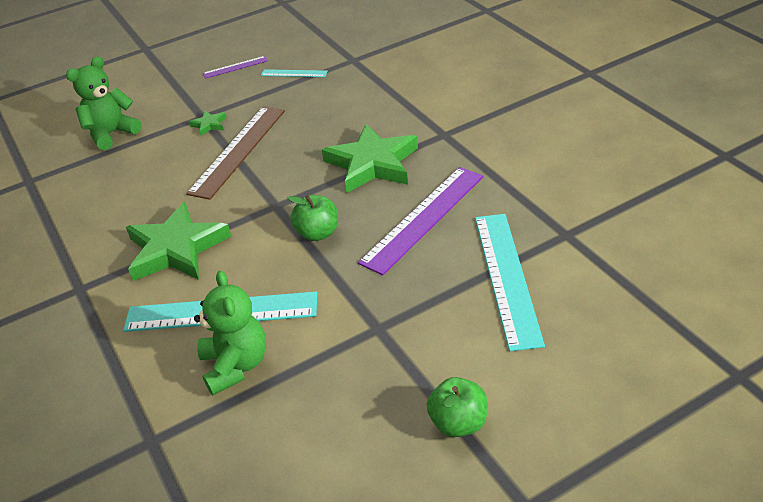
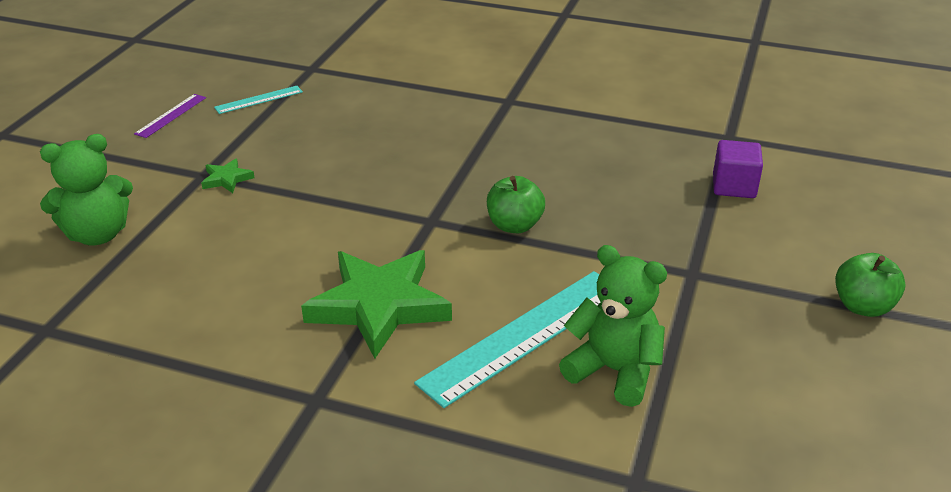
camera: 45 degrees left, 5 degrees down
green teddy bear [66,56,141,150] -> green teddy bear turned 120 degrees counterclockwise [40,134,133,245]
brown ruler [186,106,285,200] -> none
green star [322,124,418,193] -> none
purple ruler [358,167,484,275] -> none
turquoise ruler [475,214,545,351] -> purple cube [713,140,763,198]

